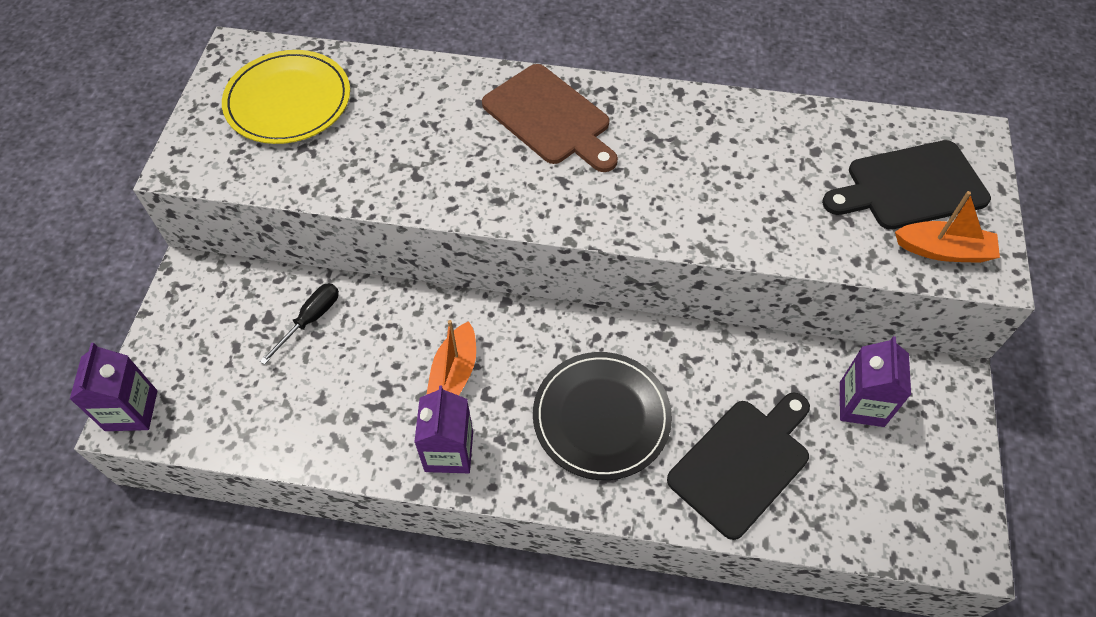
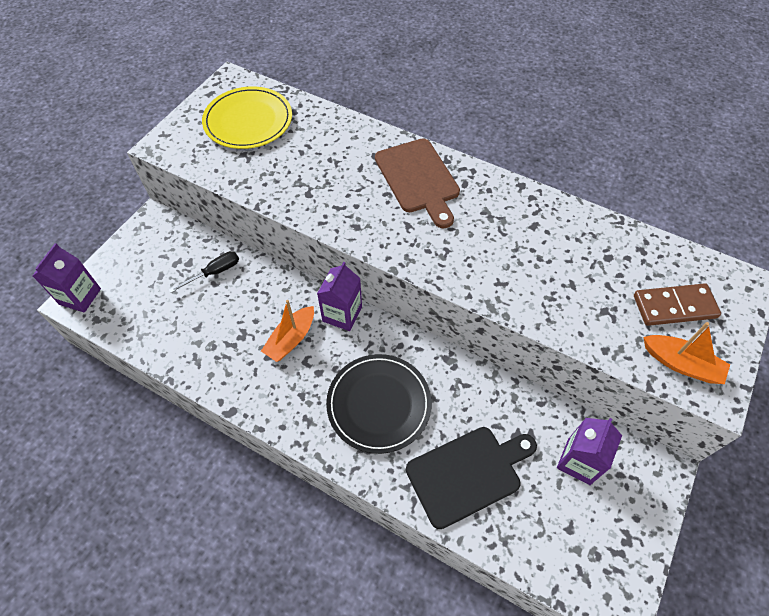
camera: 20 degrees right, 0 degrees up
purple carton [414,386,473,473] -> purple carton moved to [317,262,362,331]
black cutting board [822,140,991,230] -> brown domino [634,283,721,326]

